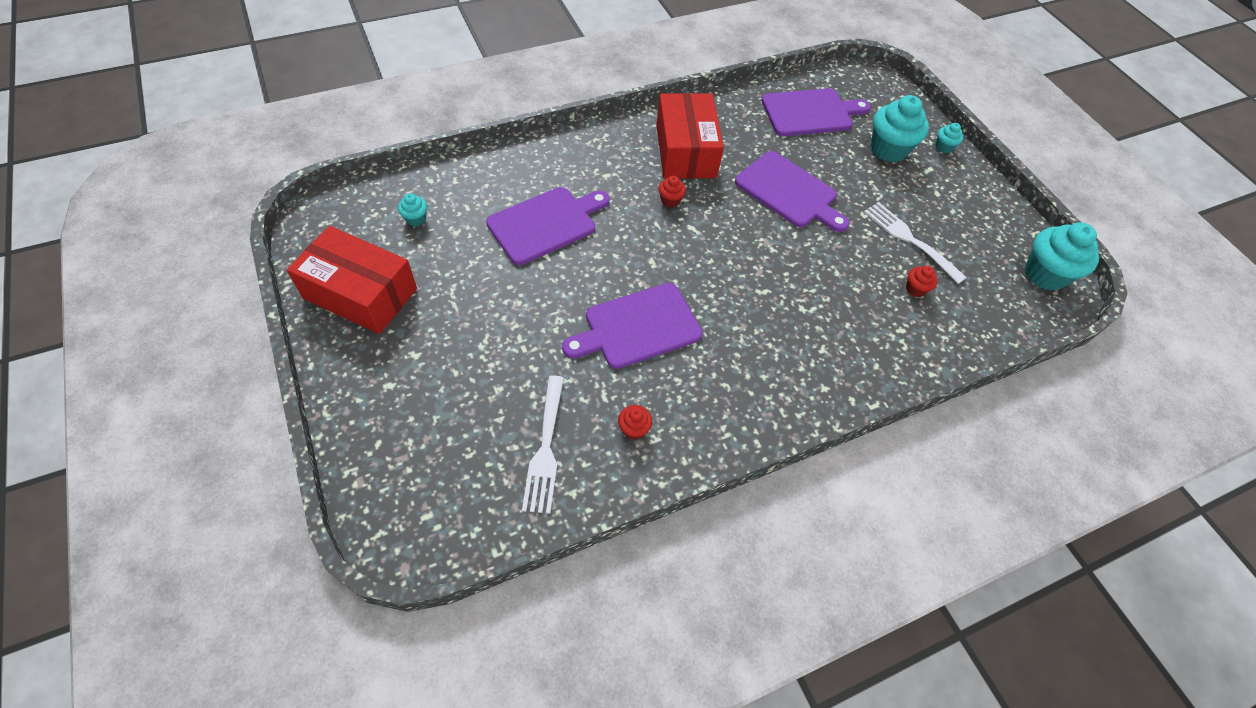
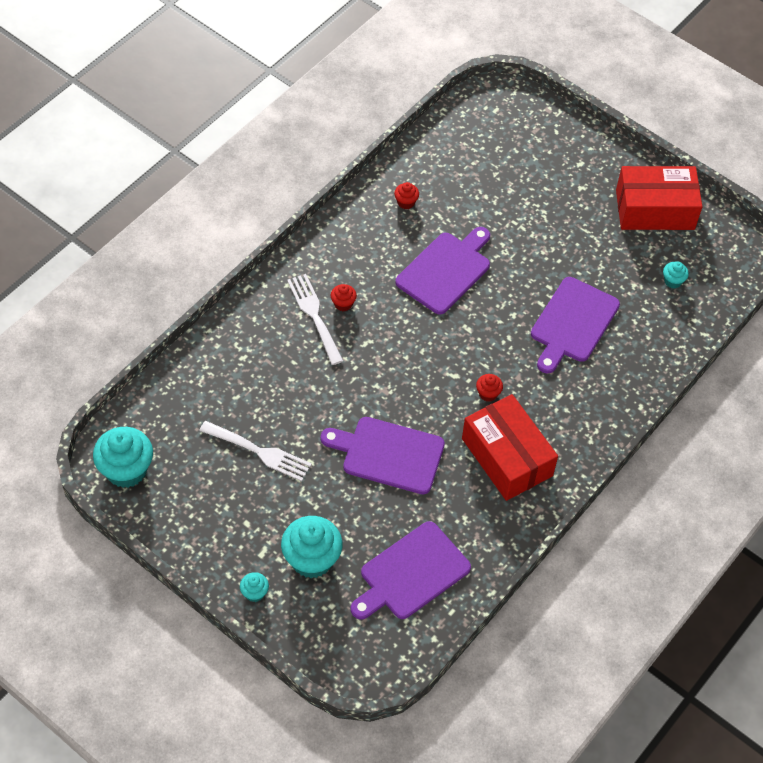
camera: 155 degrees right, 0 degrees up
white fork [522,375,564,514] -> white fork moved to [287,274,343,365]
red cupcake [906,266,938,297] -> red cupcake moved to [331,284,357,311]

